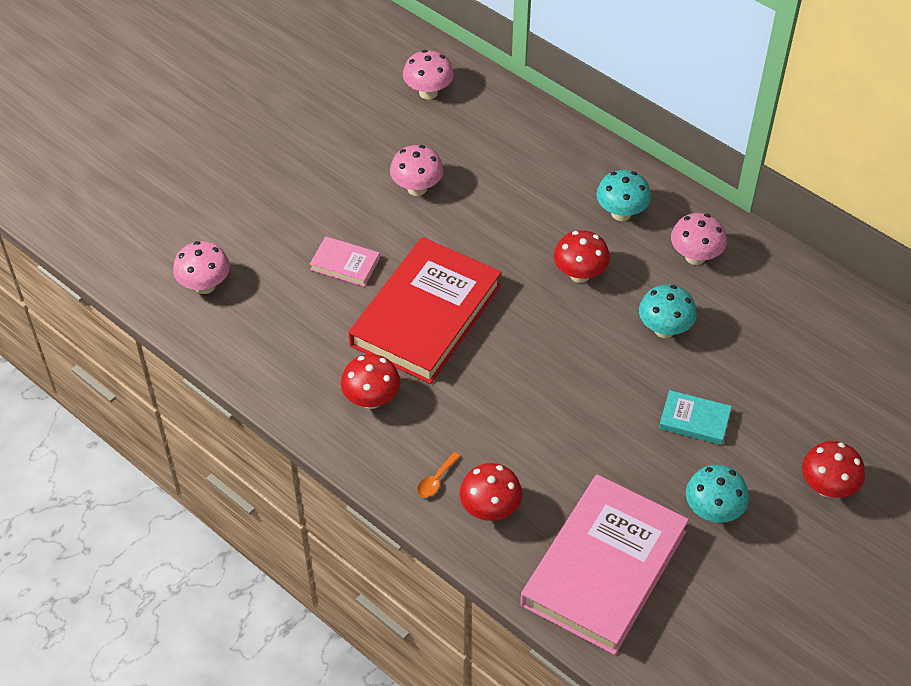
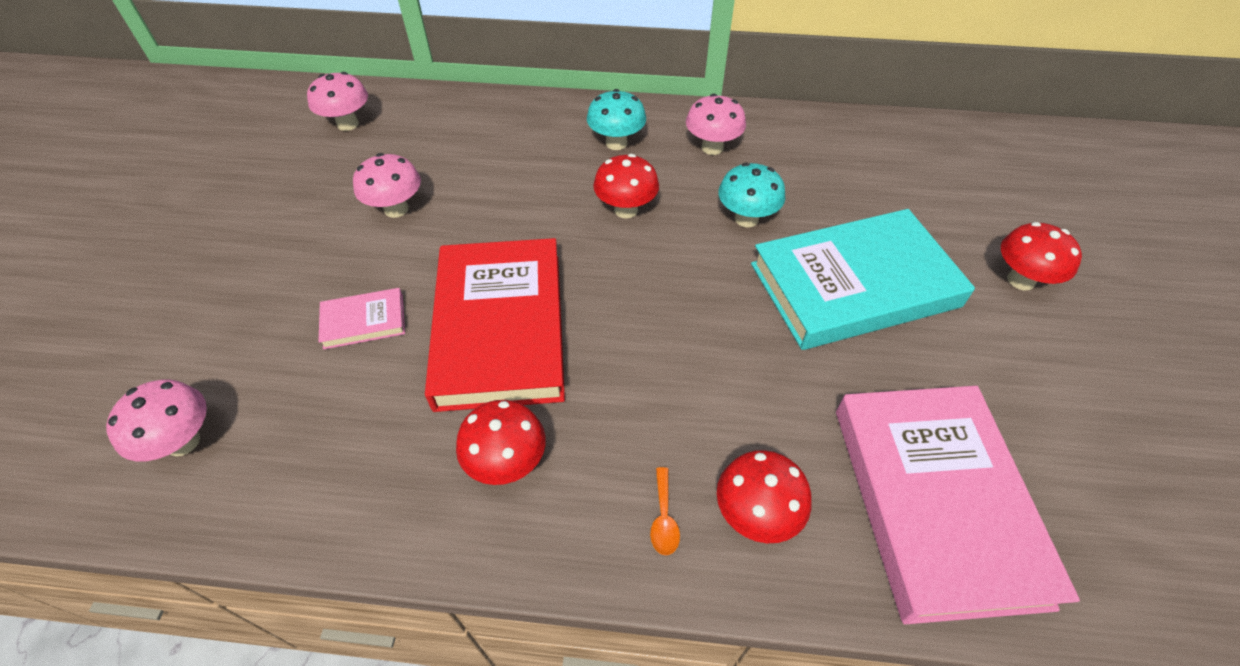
camera: 35 degrees left, 0 degrees up
turquoise book [659,390,732,445] -> turquoise book [751,209,975,350], size x2.33
turquoise mushroom [686,465,749,523] -> none

